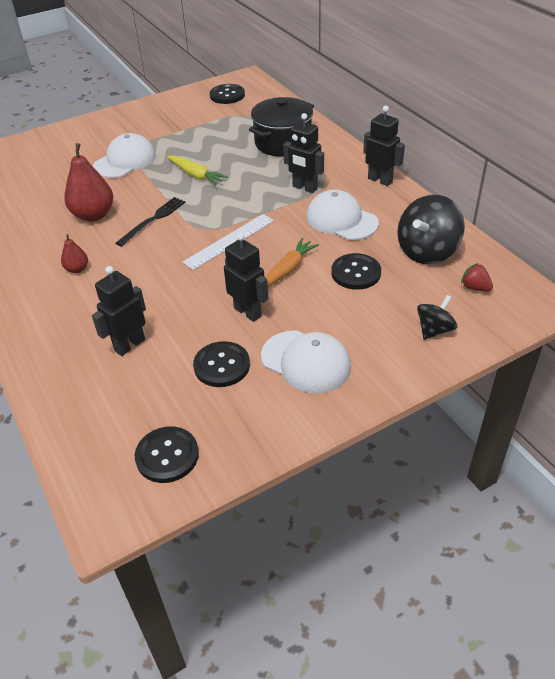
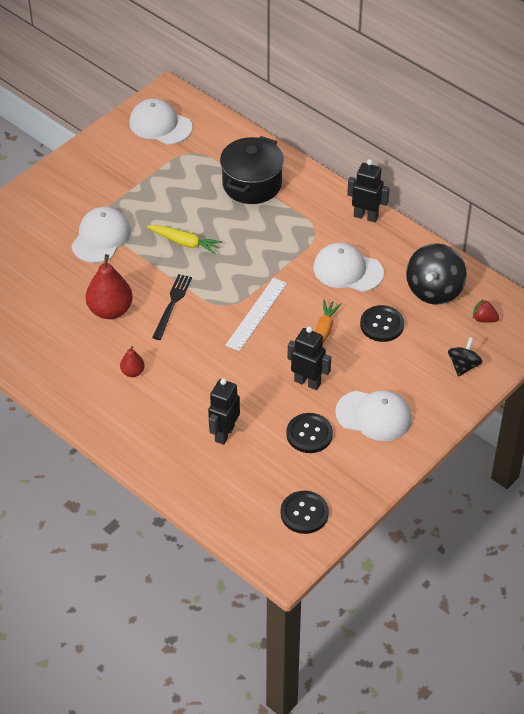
camera: 20 degrees left, 5 degrees up
black button [210,84,245,104] -> white cap [129,98,193,144]
black robot [283,113,324,193] -> none

